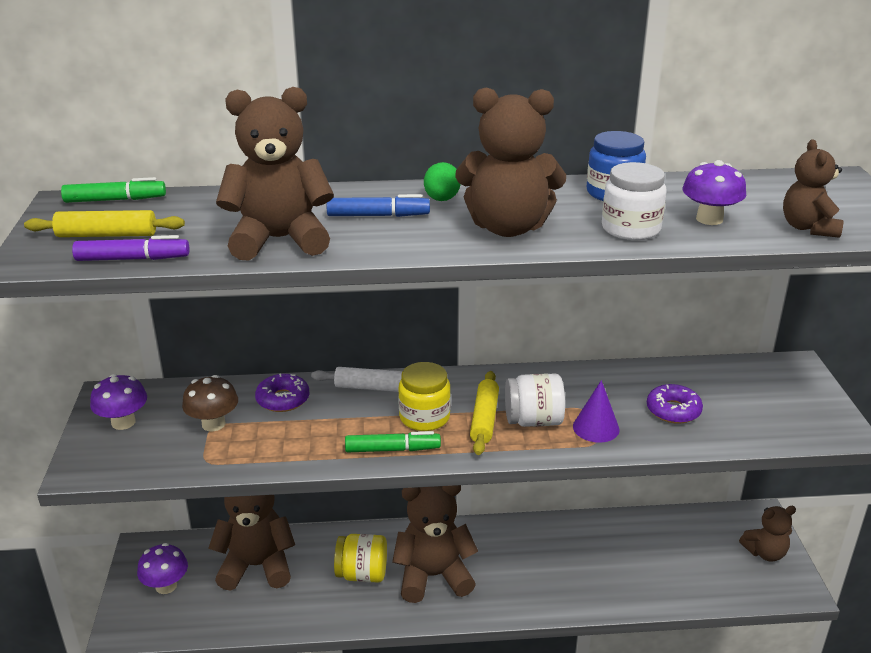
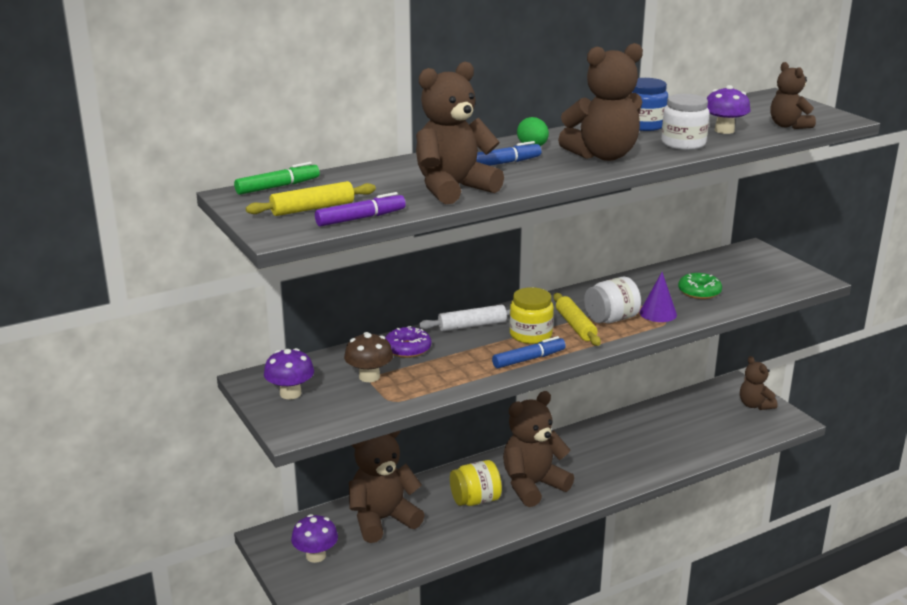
camera: 25 degrees left, 5 degrees down
green marker [345,431,441,452] -> blue marker [492,336,566,368]
purple donut [647,384,703,424] -> green donut [678,273,722,299]
brown teddy bear [739,506,796,562] -> brown teddy bear turned 105 degrees clockwise [740,356,777,410]

